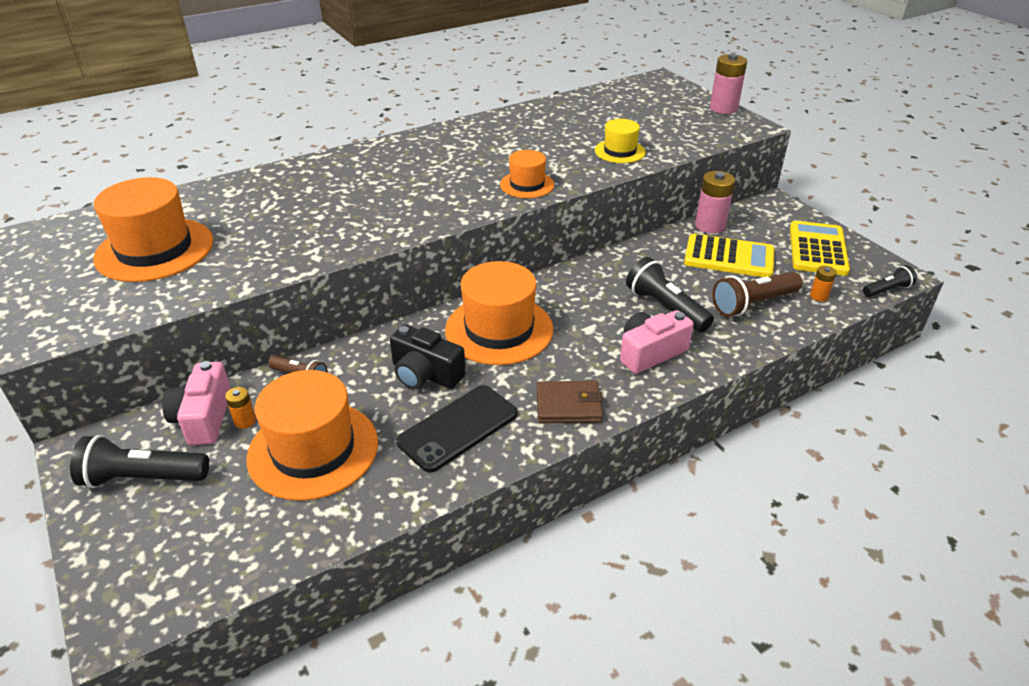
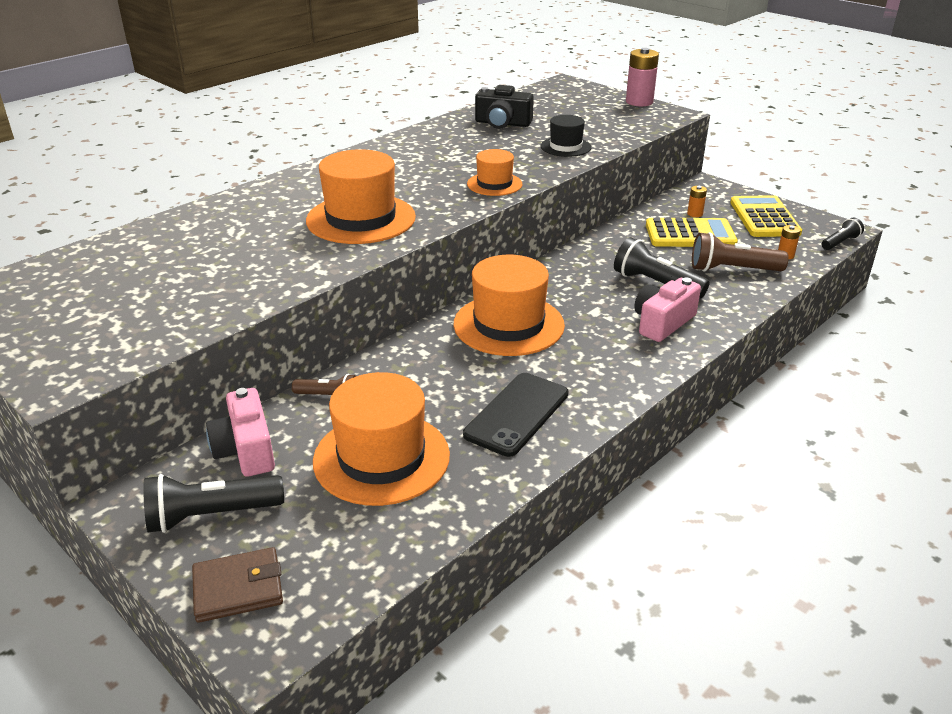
camera: 15 degrees left, 5 degrees down
orange hat [93,177,213,282] -> orange hat moved to [306,149,416,244]
orange battery [225,387,256,429] -> orange battery moved to [687,186,707,217]
black camera [390,325,466,390] -> black camera moved to [475,85,534,129]
brown wallet [536,381,603,423] -> brown wallet moved to [192,547,283,623]
yellow hat [595,119,646,163] -> black hat [541,115,591,157]
pink battery [695,171,735,234] -> none
brown flashlight [712,272,803,317] -> brown flashlight turned 45 degrees clockwise [692,232,789,272]

